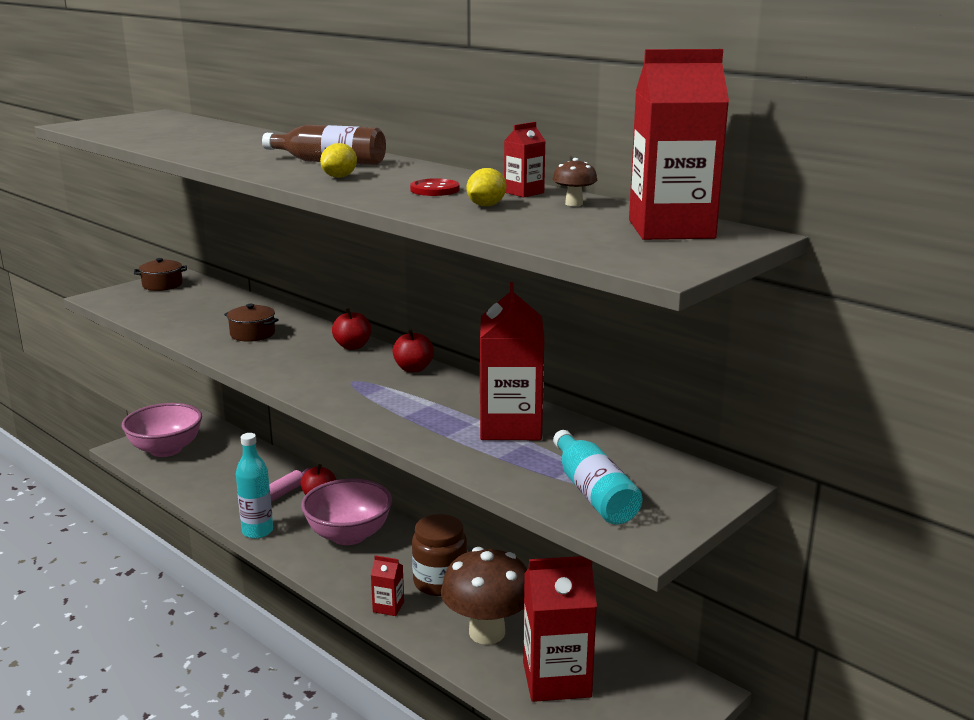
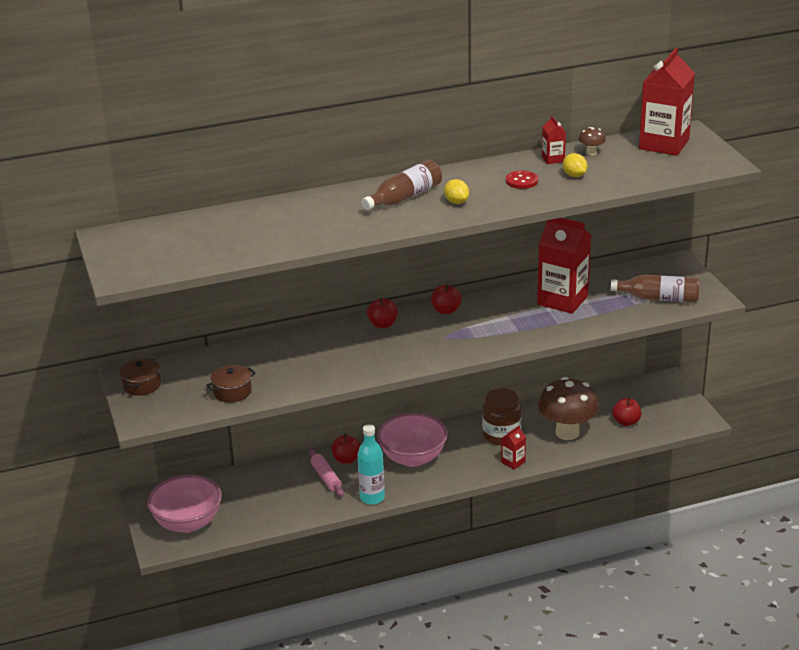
camera: 60 degrees left, 10 degrees up
brown pot [224,304,279,342] -> brown pot moved to [207,365,256,403]
red carton [523,556,597,702] -> red apple [612,397,641,426]
turquoise bottle [553,430,643,524] -> brown bottle [611,275,700,303]

